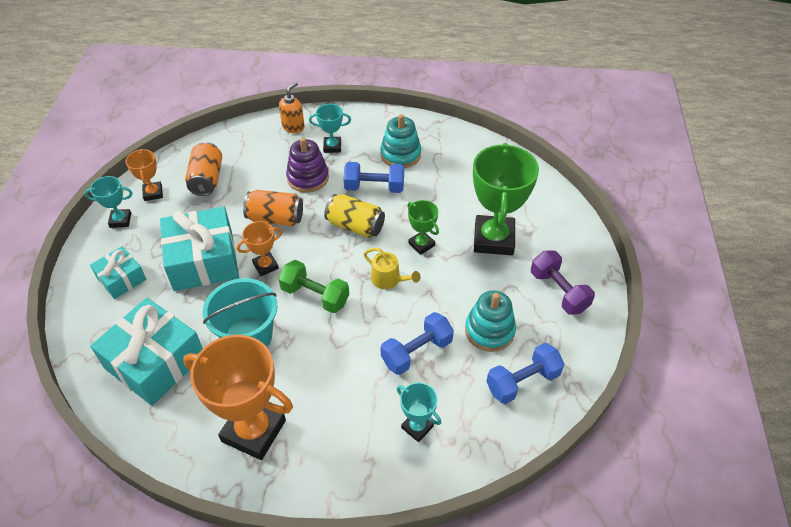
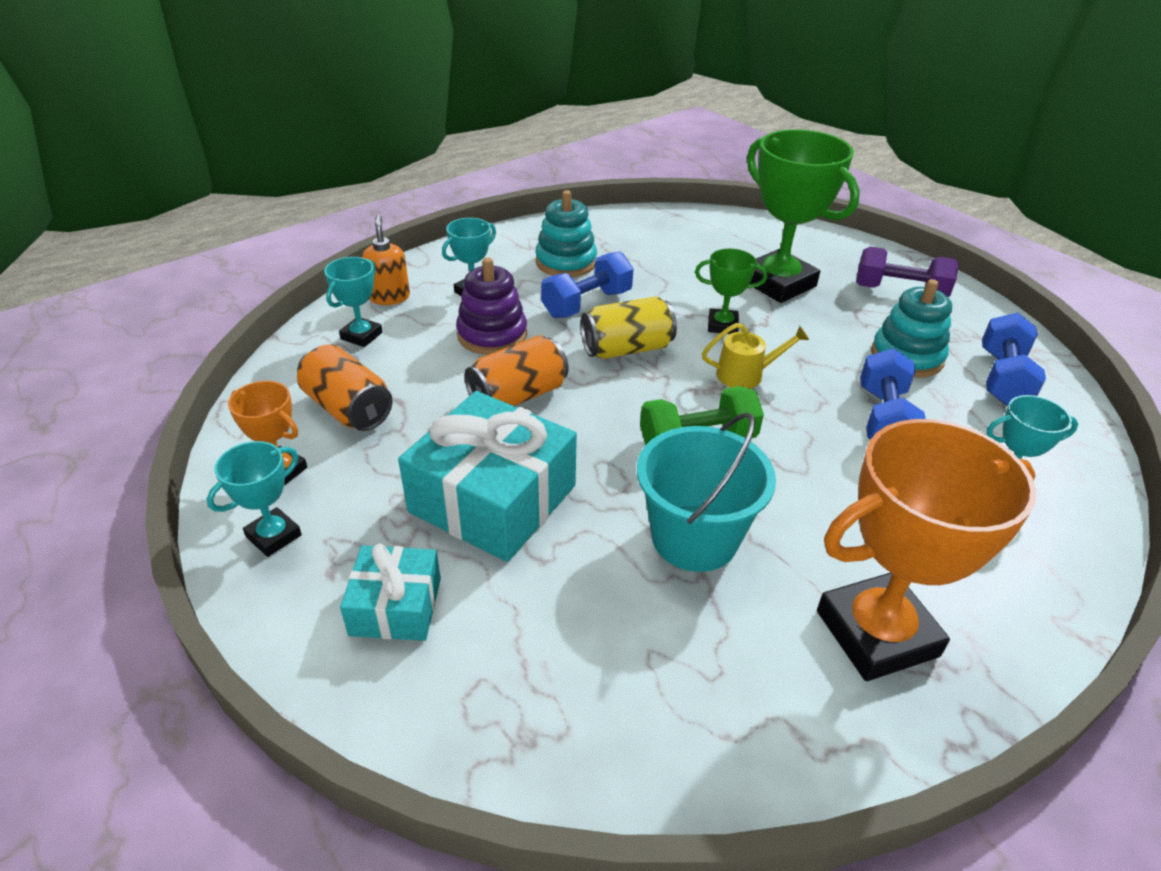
camera: 45 degrees left, 10 degrees down
turquoise gift [90,298,203,406] -> none
orange trophy [237,221,283,276] -> none
none -> turquoise trophy [324,257,382,347]

